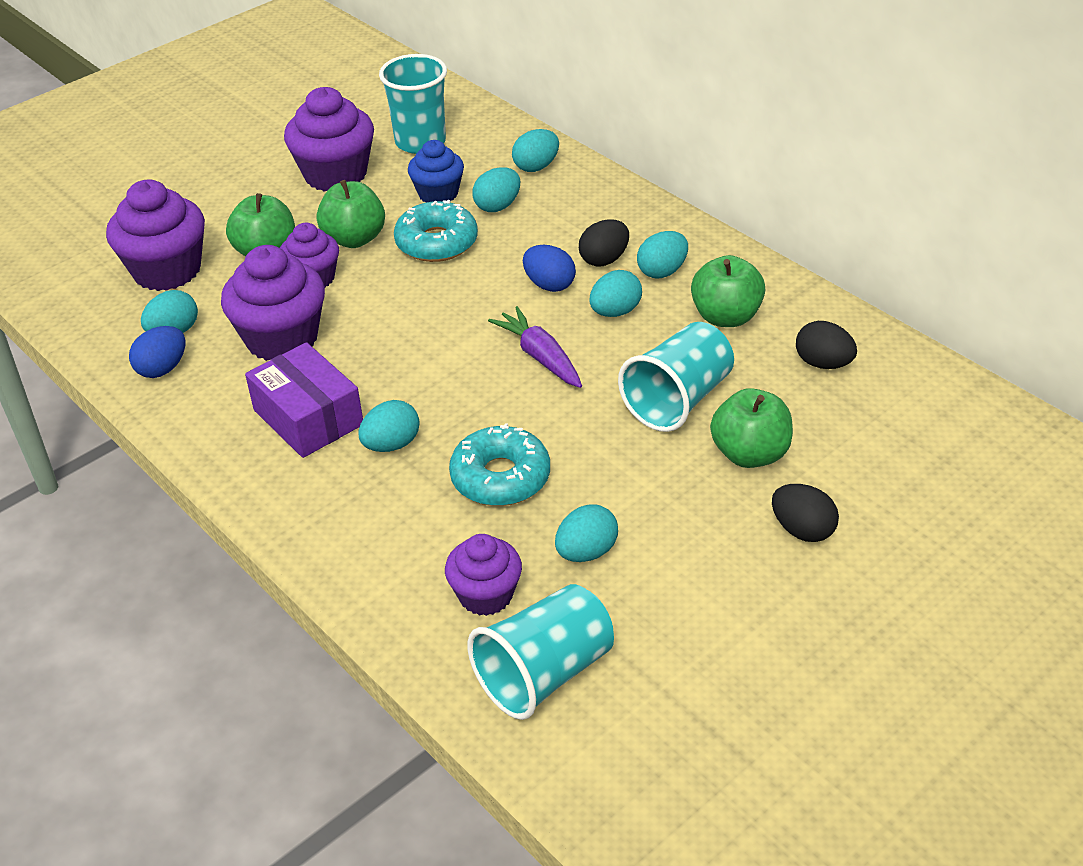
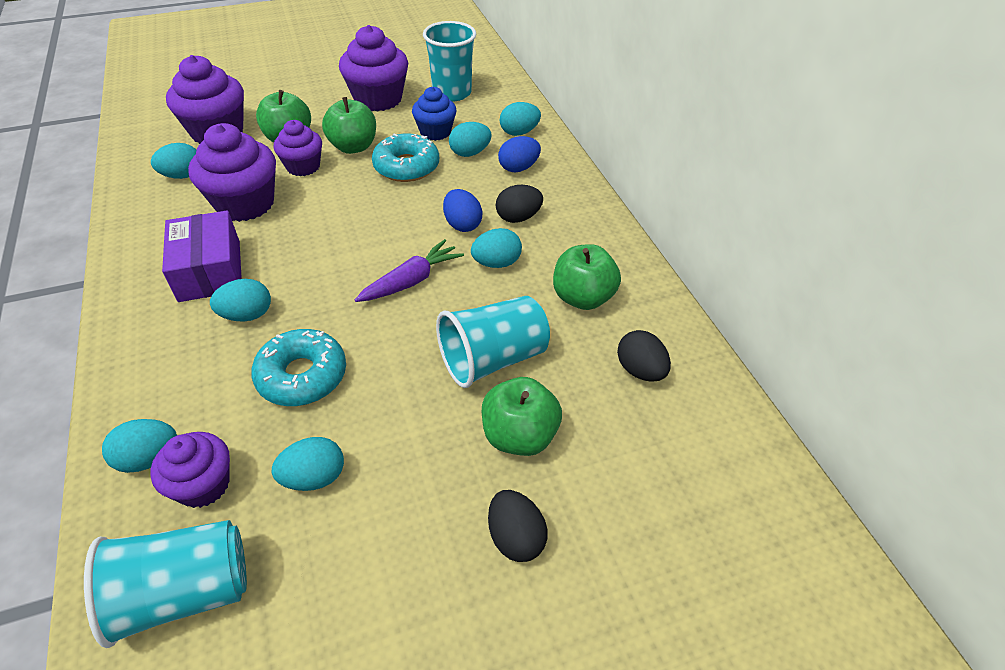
camera: 20 degrees right, 5 degrees up
blue egg [129,326,186,378] -> blue egg moved to [498,136,541,172]
purple carrot [488,306,582,388] -> purple carrot turned 60 degrees clockwise [355,239,464,302]
turquoise egg [637,231,688,278] -> turquoise egg moved to [102,419,177,473]

